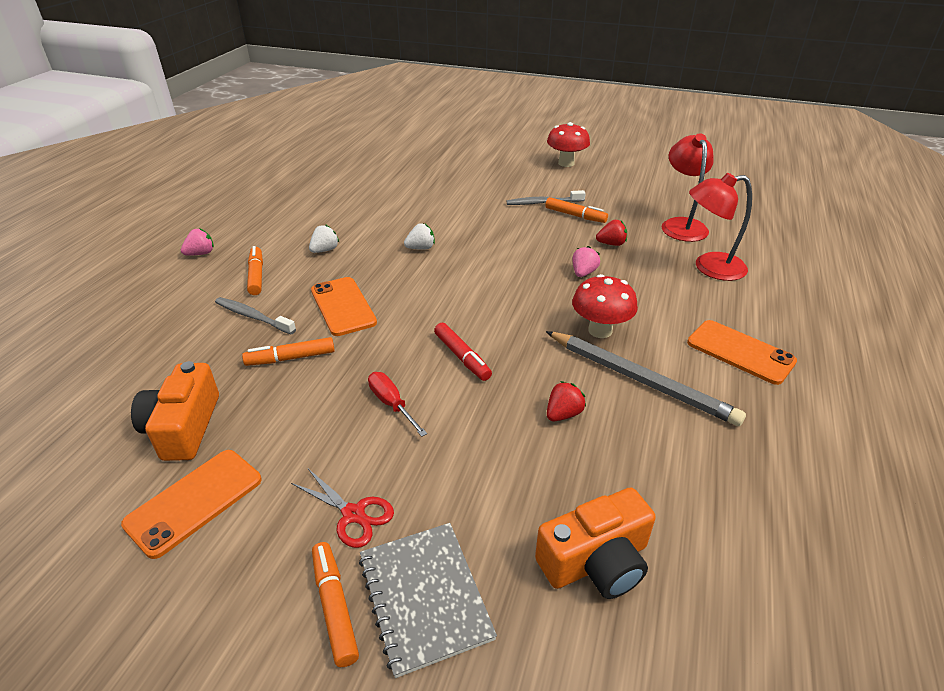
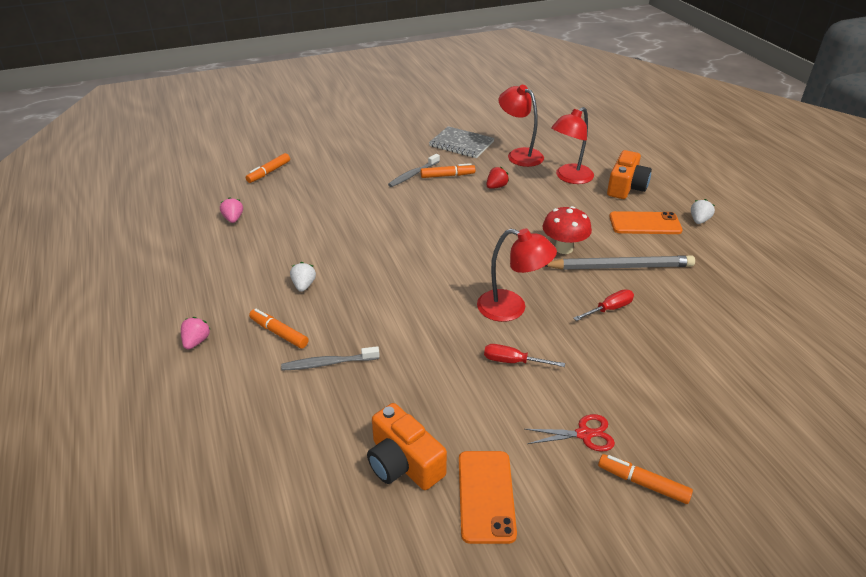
camera: 40 degrees left, 0 degrees up
orange marker [242,337,335,366] -> orange marker moved to [246,153,290,183]
orange phone [311,277,377,336] -> none
grey notebook [359,523,497,678] -> grey notebook moved to [429,126,495,158]
white strawberry [404,223,435,250] -> white strawberry moved to [691,199,715,224]
red marker [434,323,492,381] -> red lamp [477,228,557,322]
orange camera [535,487,656,599] -> orange camera moved to [607,150,652,199]
red mushroom [547,122,590,167] -> none
red strawberry [547,381,586,421] -> red screwdriver [573,289,634,321]
pink strawberry [572,246,600,277] -> pink strawberry moved to [220,197,243,223]

